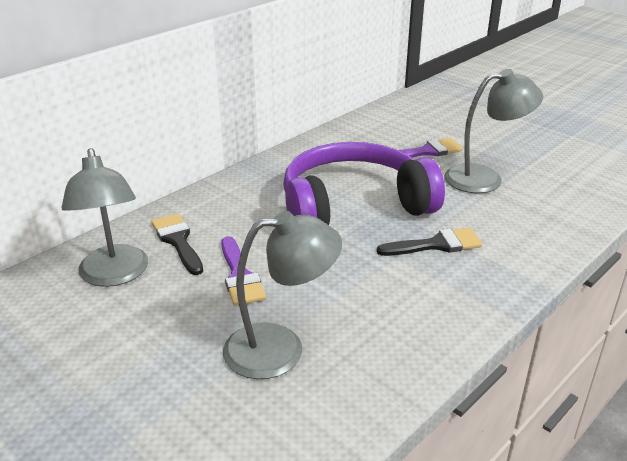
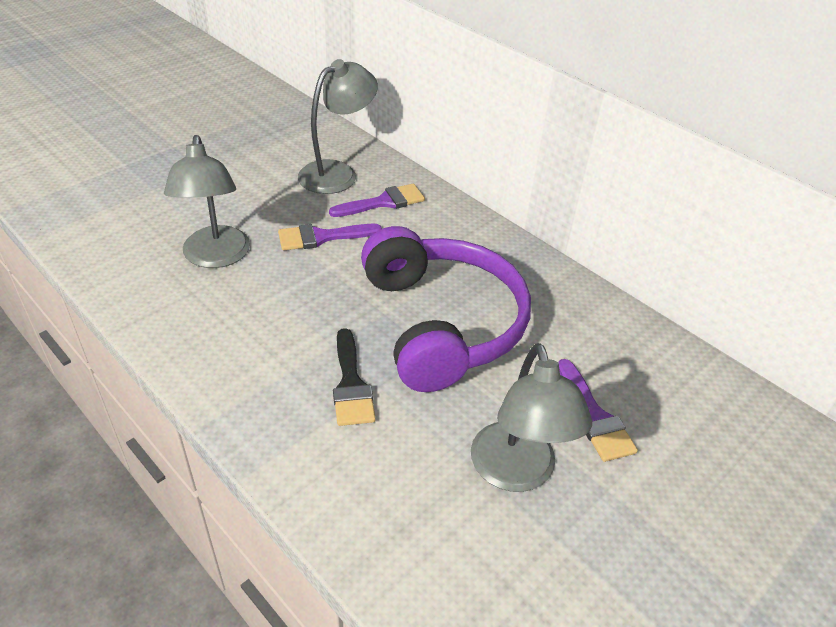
camera: 90 degrees right, 10 degrees up
grey lamp [61,148,148,287] -> grey lamp turned 150 degrees clockwise [298,59,378,194]
black brush [151,214,203,275] -> purple brush [329,184,425,217]

